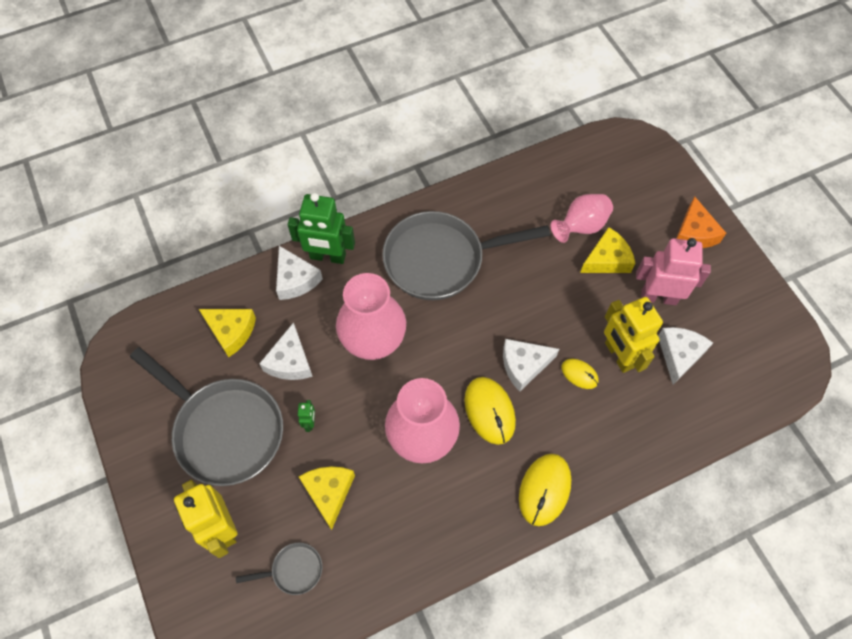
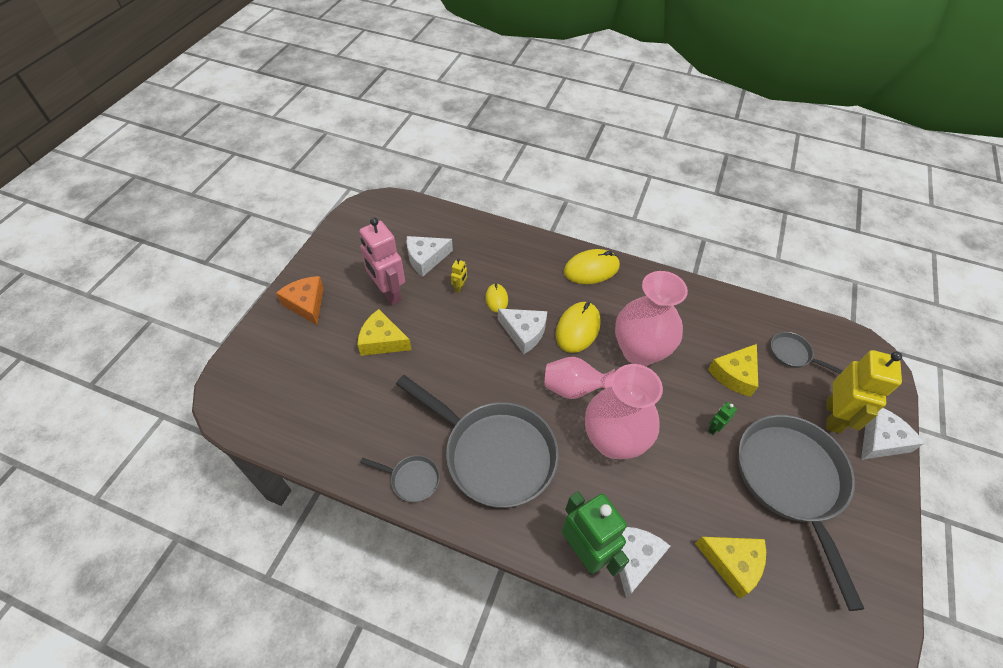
camera: 135 degrees left, 10 degrees down
yellow cheese [199,309,256,357] -> yellow cheese turned 135 degrees clockwise [695,537,766,599]
white cheese [259,322,313,380] -> white cheese moved to [861,408,925,460]
pink vase [551,194,613,243] -> pink vase moved to [545,357,615,399]
yellow robot [604,297,663,373] -> yellow robot [451,258,467,293], size x0.43
orange cheese [676,196,726,248] -> orange cheese turned 75 degrees counterclockwise [276,276,324,325]
none -> grey pan [360,455,440,502]

